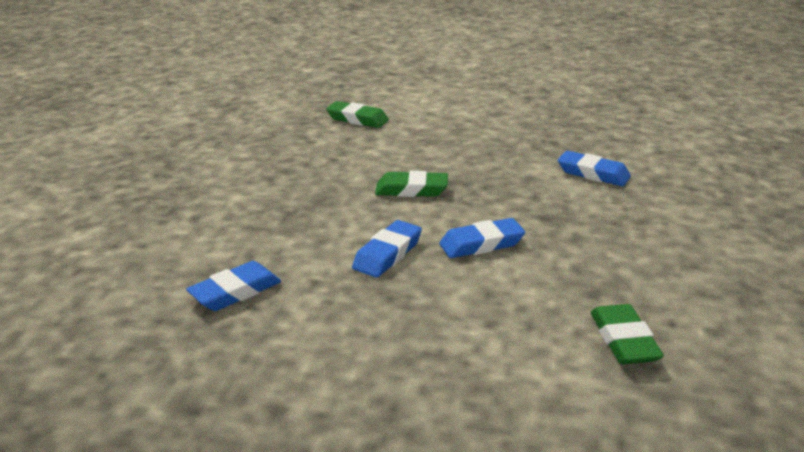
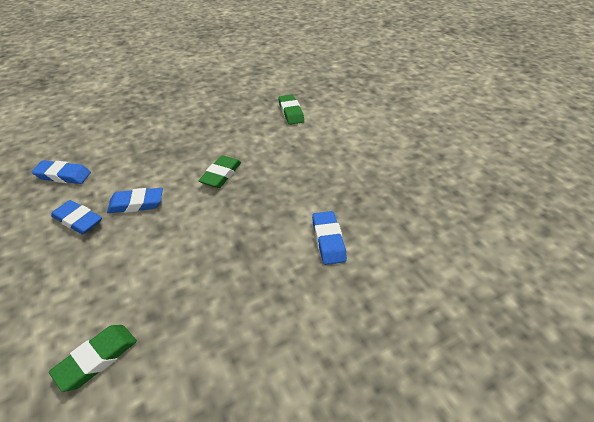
camera: 50 degrees right, 15 degrees up
green eraser [375,171,448,197] -> green eraser turned 60 degrees clockwise [199,155,241,188]
blue eraser [439,218,525,258] -> blue eraser moved to [51,200,102,235]

